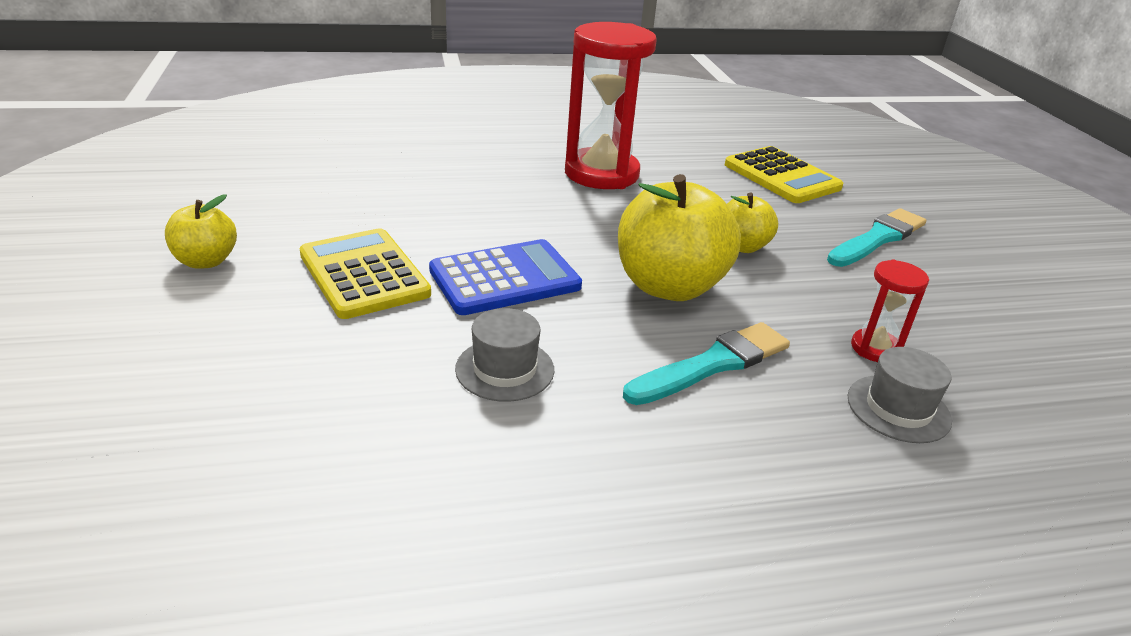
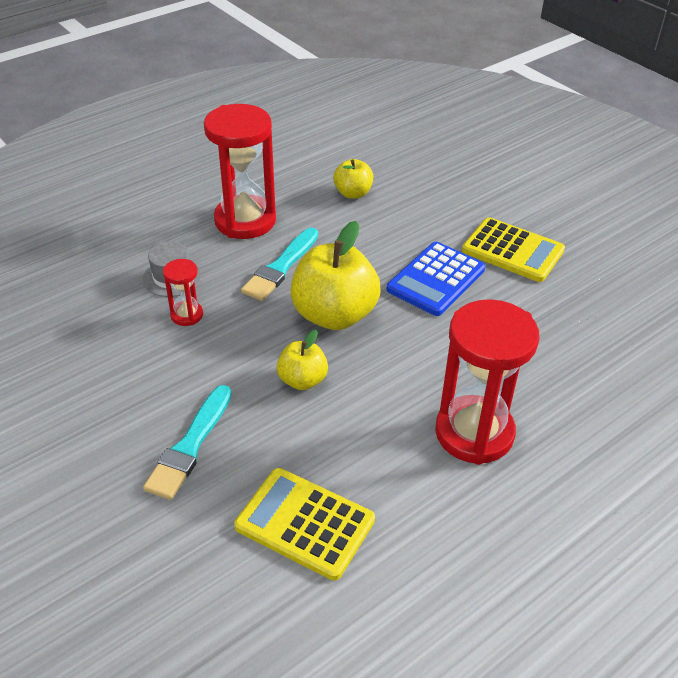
camera: 155 degrees right, 10 degrees up
yellow apple [165,194,237,269] -> yellow apple moved to [333,159,373,199]
grey hat [455,308,554,402] -> none
none -> red hourglass [204,104,276,239]

